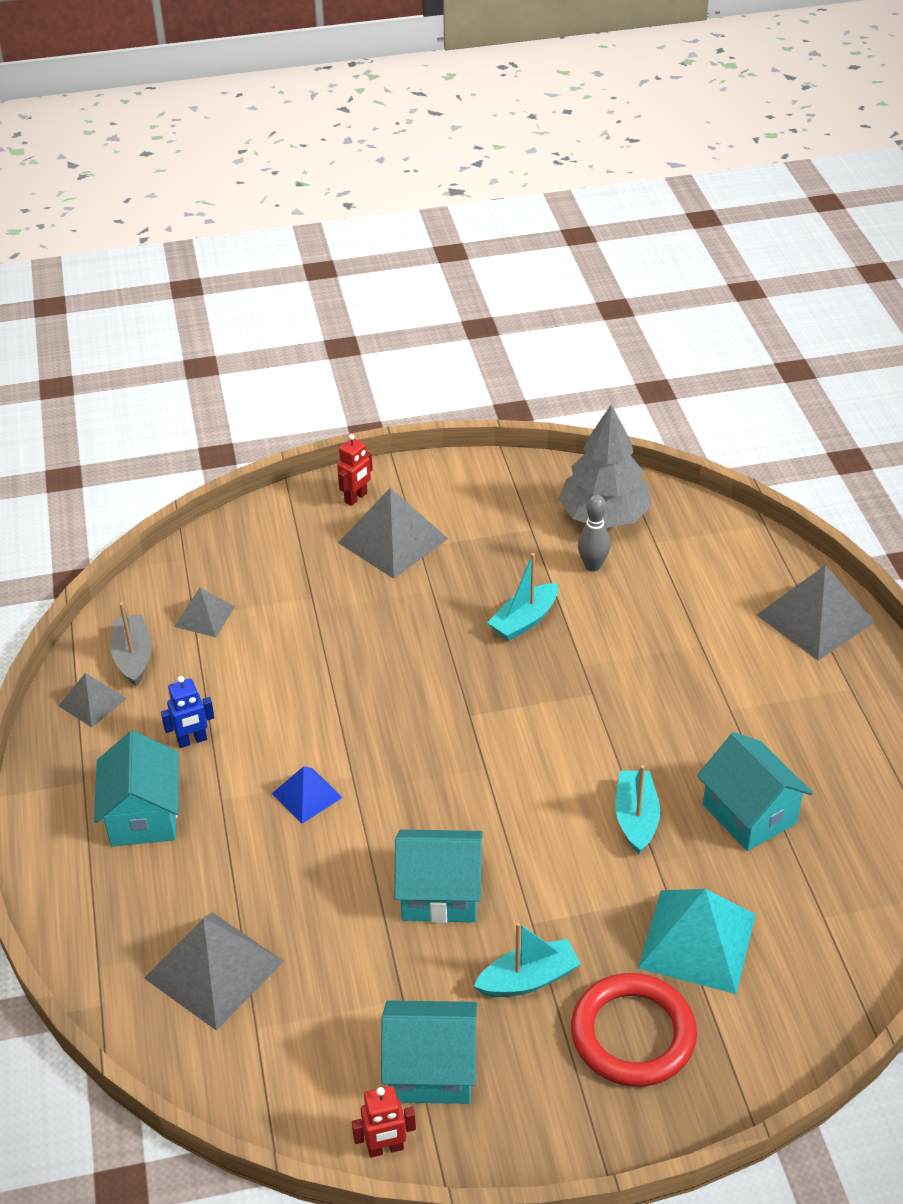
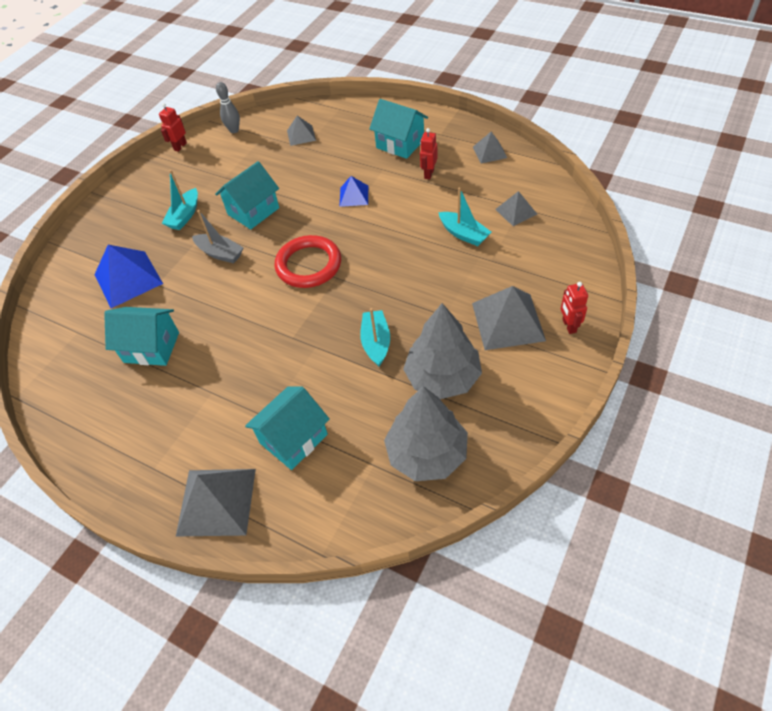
camera: 135 degrees right, 10 degrees up
grey boat [111,602,152,687] -> grey boat moved to [192,210,244,263]
grey pyramid [144,912,284,1031] -> grey pyramid [287,116,316,146], size x0.56
blue robot [161,676,215,748] -> red robot [420,128,438,179]
turquoise house [381,1000,477,1104] -> turquoise house moved to [245,386,330,470]
red ring [571,973,697,1087] -> red ring moved to [275,235,341,288]
grey bowling pin [578,495,610,572] -> grey bowling pin moved to [216,82,240,133]
turquoise boat [615,765,660,854] -> turquoise boat moved to [439,187,491,246]
turquoise pyramid [638,889,756,994] -> blue pyramid [94,245,163,308]
none -> grey tree [403,303,482,399]

